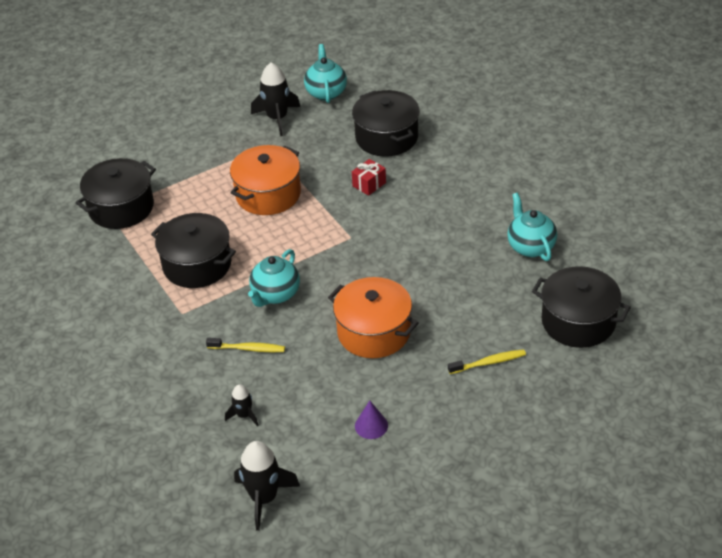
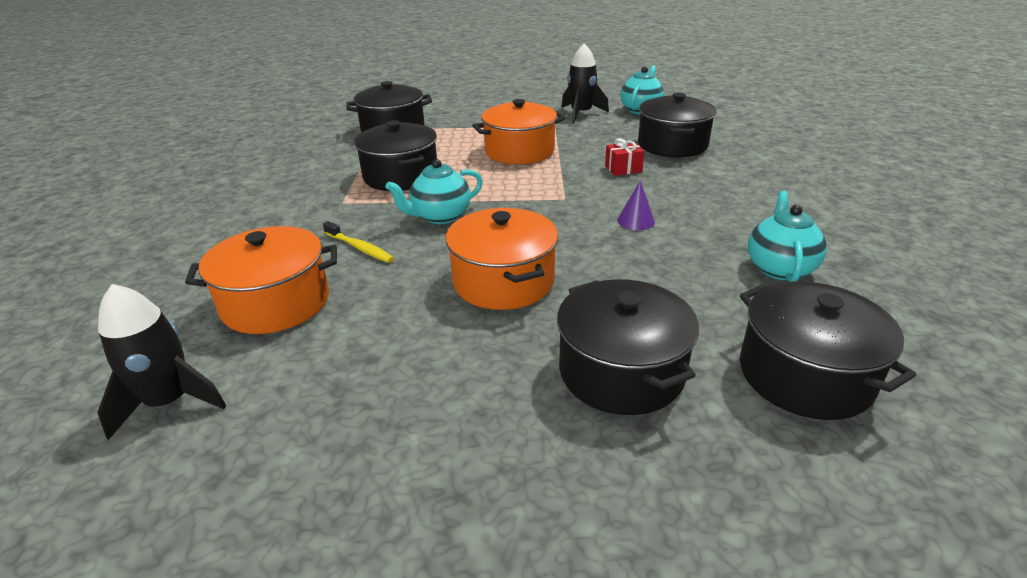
camera: 30 degrees right, 10 degrees down
black rocket [225,384,258,426] -> orange pot [185,226,337,334]
purple cone [355,400,388,439] -> purple cone moved to [617,180,655,230]
yellow toothbrush [448,349,526,374] -> black pot [557,279,699,415]

